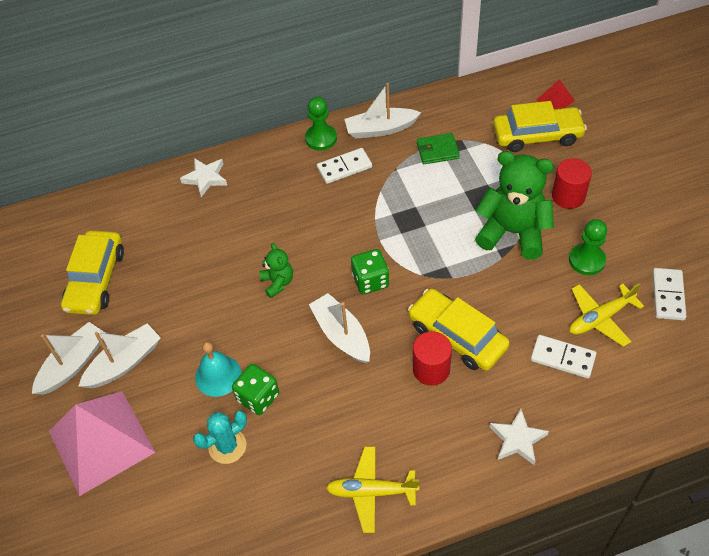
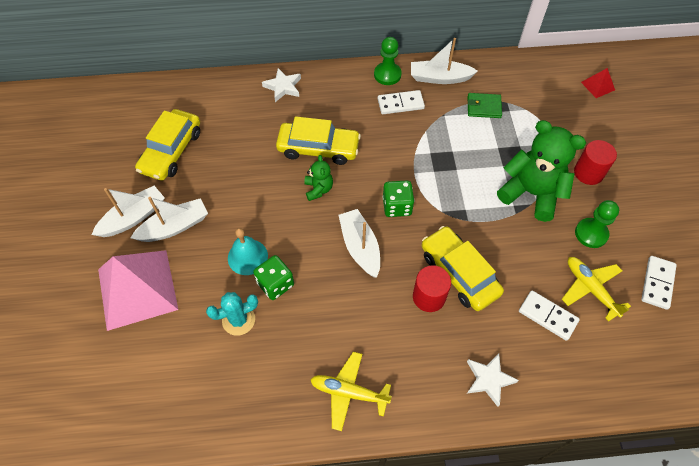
camera: 10 degrees right, 5 degrees up
yellow car [493,101,587,152] -> yellow car moved to [276,116,361,165]
yellow plane [569,284,644,347] -> yellow plane turned 75 degrees clockwise [562,257,631,322]

